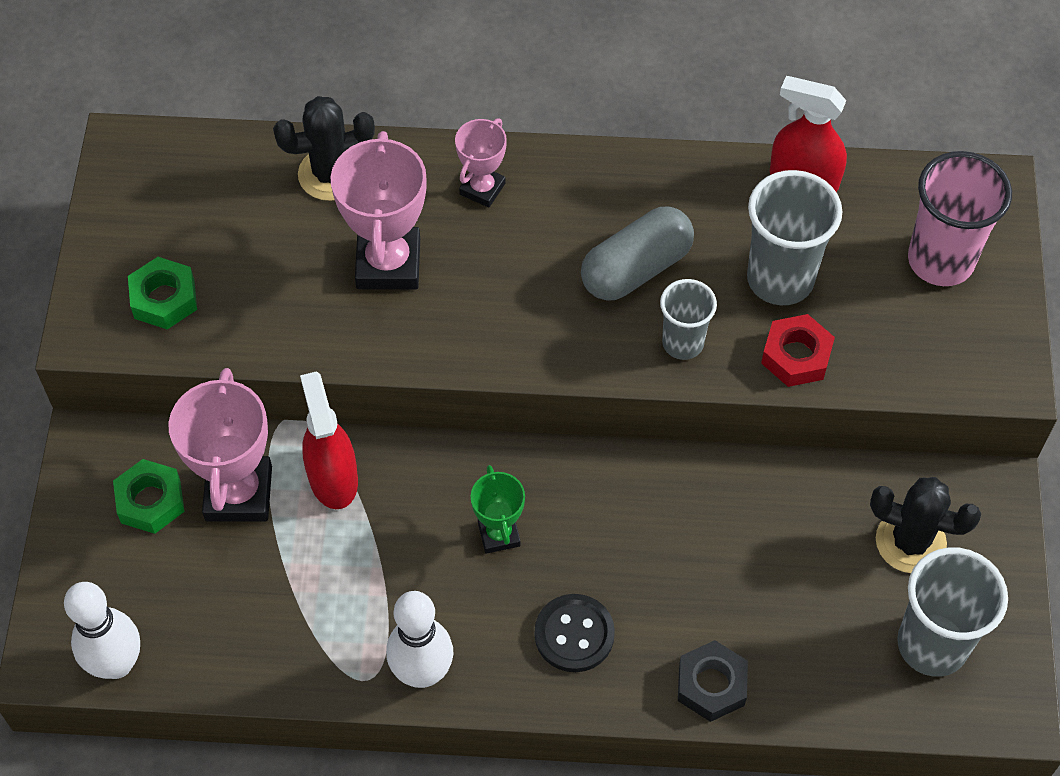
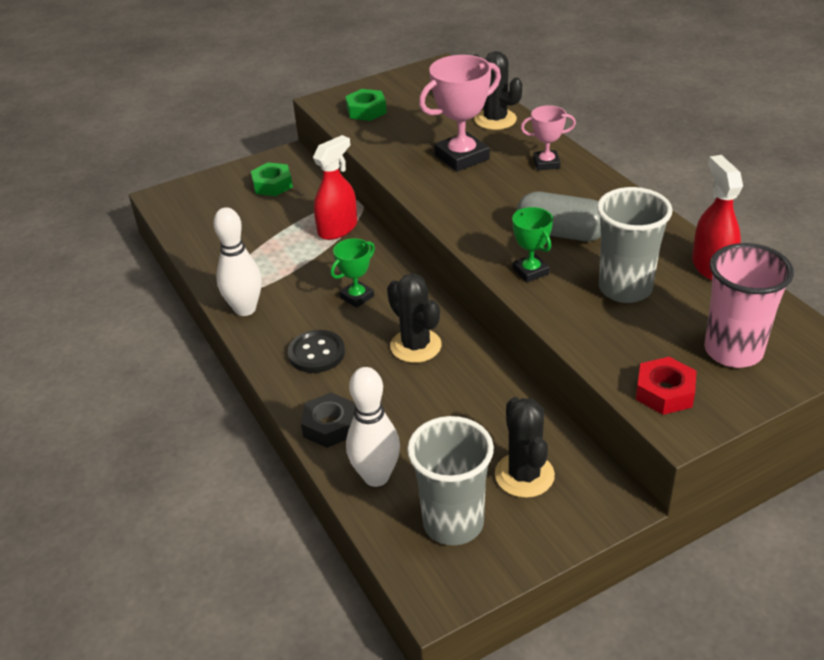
camera: 60 degrees right, 20 degrees down
white bowling pin [64,582,140,679] -> white bowling pin moved to [346,367,400,487]
pink trophy [169,368,272,521] -> none
grey cup [660,279,717,360] -> green trophy [512,207,553,282]
red nut [761,314,835,387] -> red nut moved to [636,357,697,415]
none -> black cactus [387,273,442,363]

